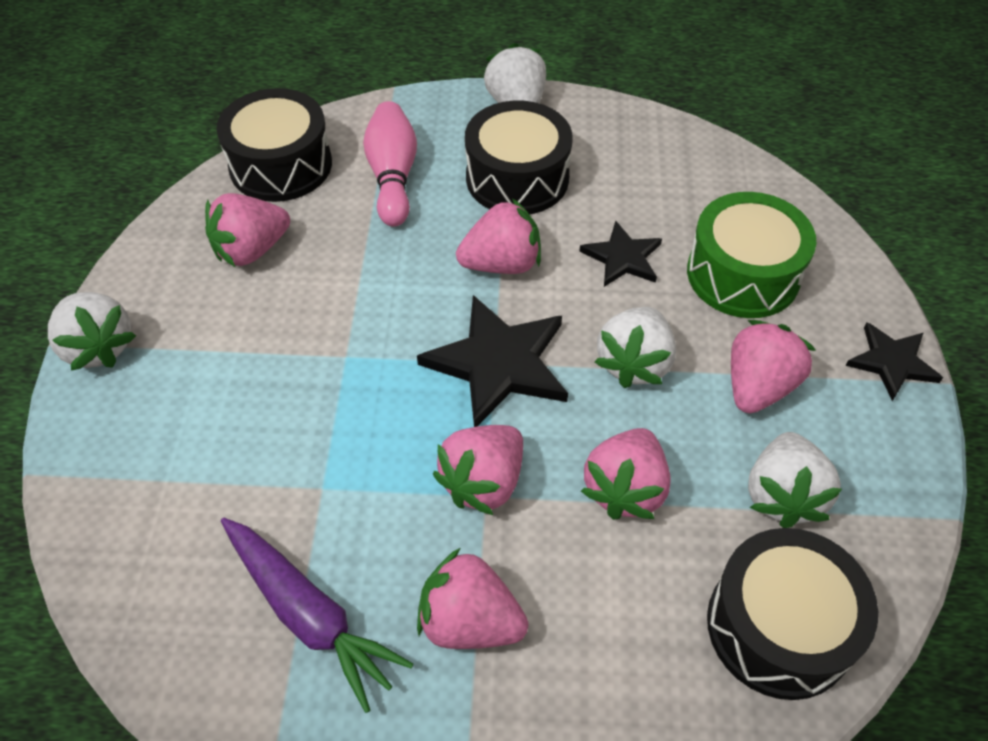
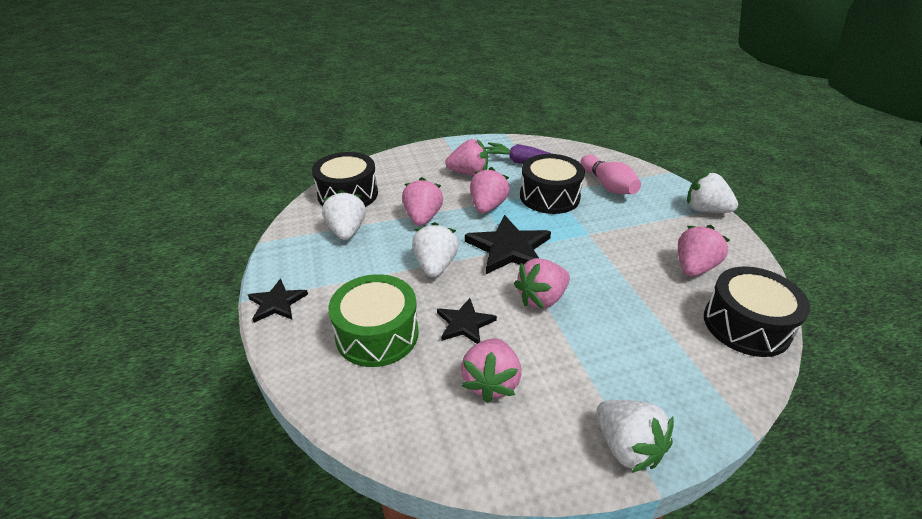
camera: 160 degrees right, 15 degrees down
pink bowling pin [363,101,417,227] -> pink bowling pin moved to [581,155,641,194]
black drum [465,101,573,214] -> black drum moved to [520,154,585,214]
pink strawberry [731,320,816,413] -> pink strawberry moved to [461,338,521,403]

